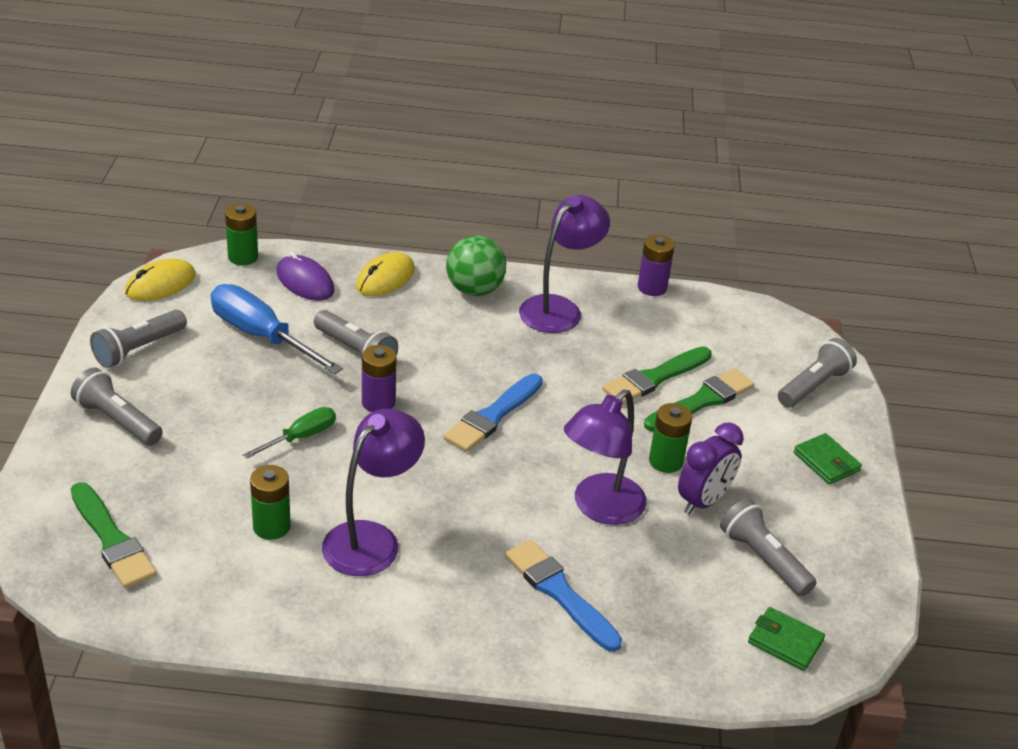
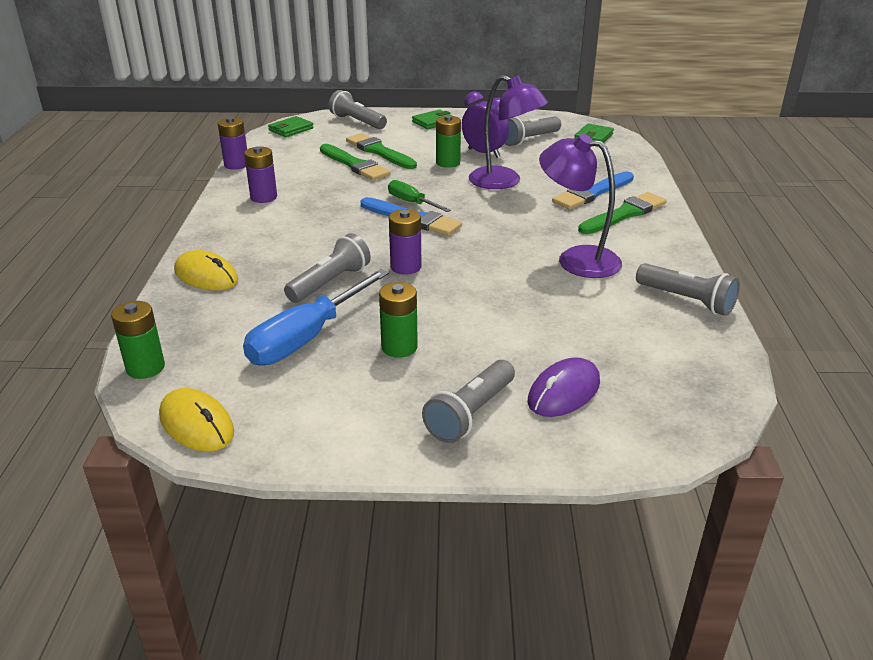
camera: 90 degrees left, 5 degrees down
green brush [71,482,157,588] -> green brush moved to [578,192,667,234]
grey flashlight [90,310,187,368] -> grey flashlight moved to [636,263,740,316]
green screwdriver [243,407,336,459] -> green screwdriver moved to [388,180,451,212]
green battery [250,465,291,540] -> green battery moved to [379,282,418,358]
purple mouse [277,252,334,301] -> purple mouse moved to [528,357,600,417]
green ball [446,236,506,296] -> none
purple lamp [519,195,610,333] -> purple battery [244,146,277,203]
none -> green wallet [268,116,314,137]

